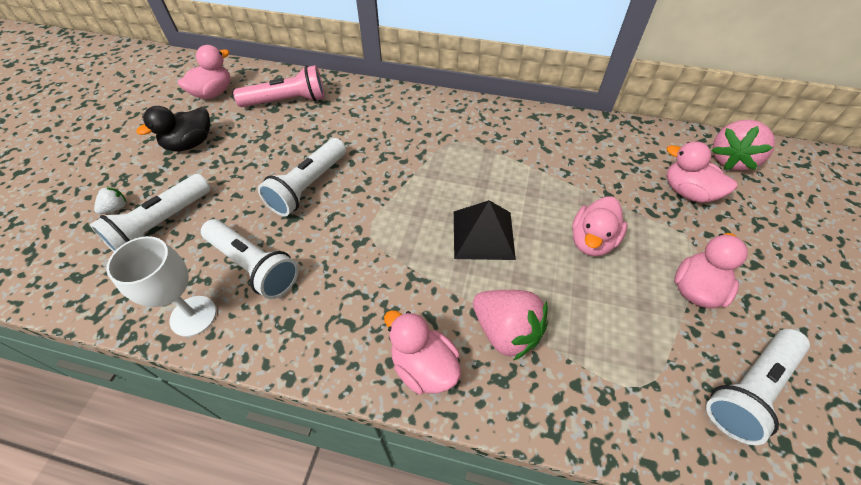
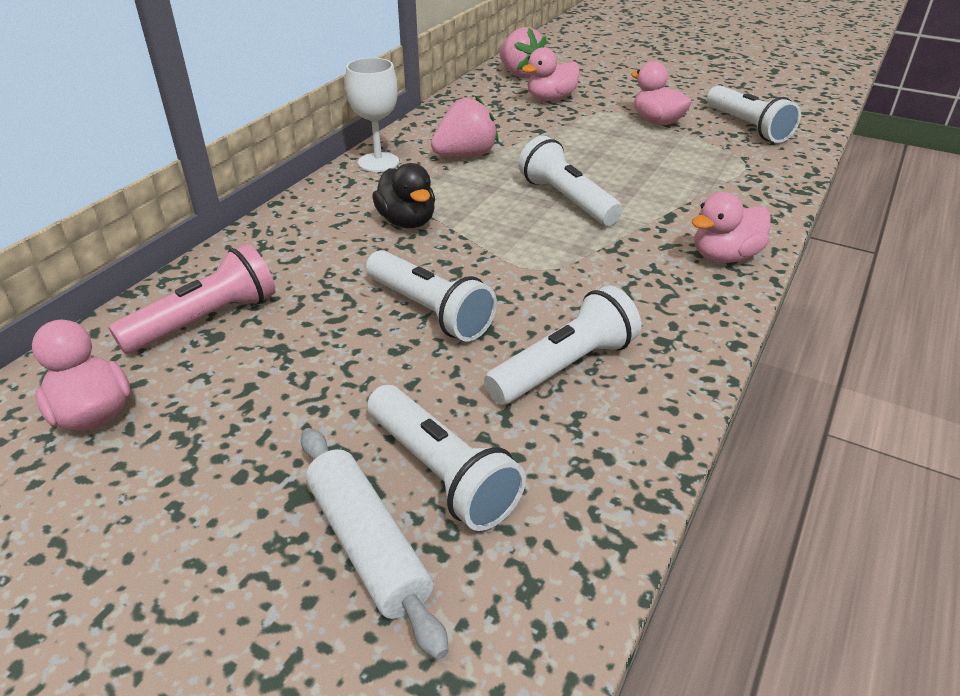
camera: 75 degrees left, 15 degrees down
white strawberry [94,186,126,214] -> white rolling pin [301,428,449,659]
white goblet [106,236,216,337] -> white goblet moved to [346,58,399,172]
black duck [137,106,210,152] -> black duck moved to [372,163,435,228]
pink flashlight [233,65,325,107] -> pink flashlight turned 45 degrees clockwise [109,244,276,354]
black pyramid [454,200,516,260] -> white flashlight [518,136,623,226]
pink strawberry [473,290,548,361] -> pink strawberry moved to [431,96,499,157]
pink duck [572,196,628,256] -> none

